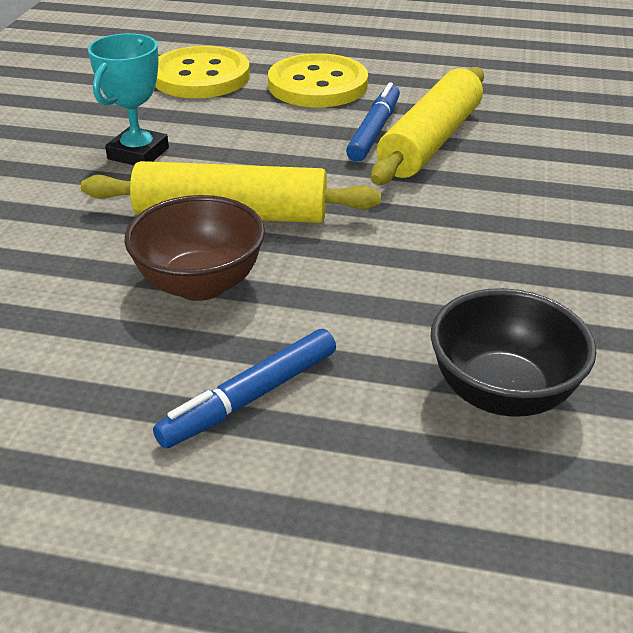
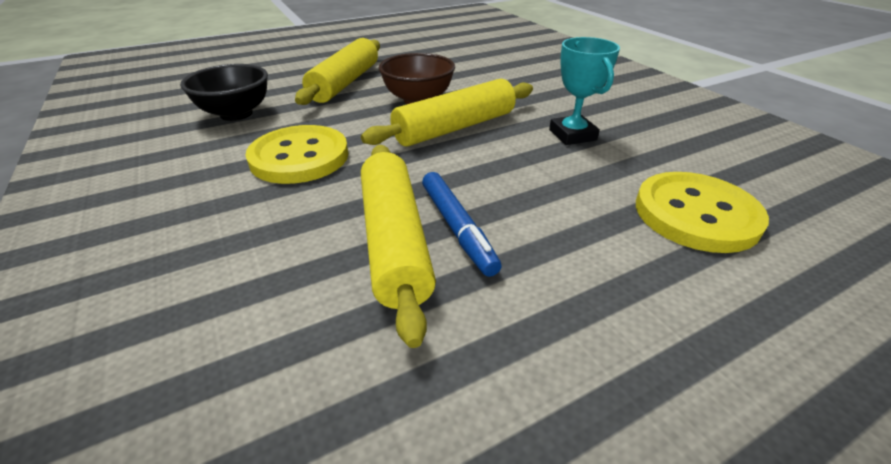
camera: 140 degrees right, 0 degrees up
blue marker [153,329,336,449] -> yellow rolling pin [295,38,380,105]
yellow button [268,53,368,107] -> yellow button moved to [245,125,348,184]

